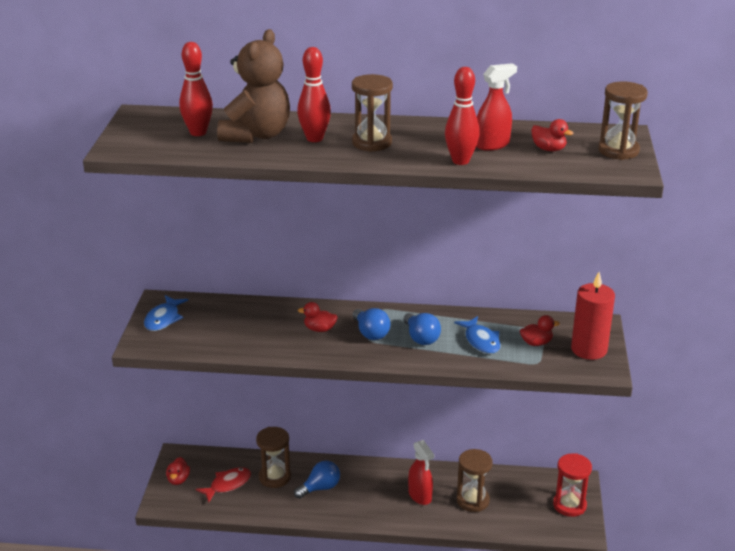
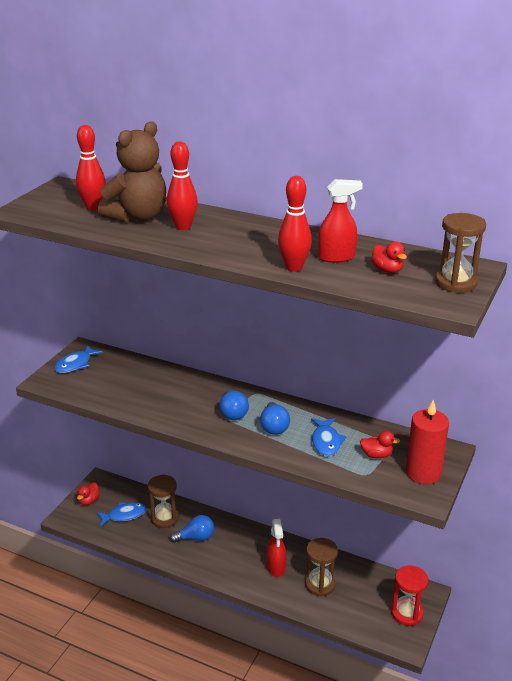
camera: 20 degrees right, 0 degrees up
red fish [195,467,251,502] -> blue fish [96,502,146,527]
red duck [298,302,338,332] -> none
brown hourglass [352,74,393,152] -> none

